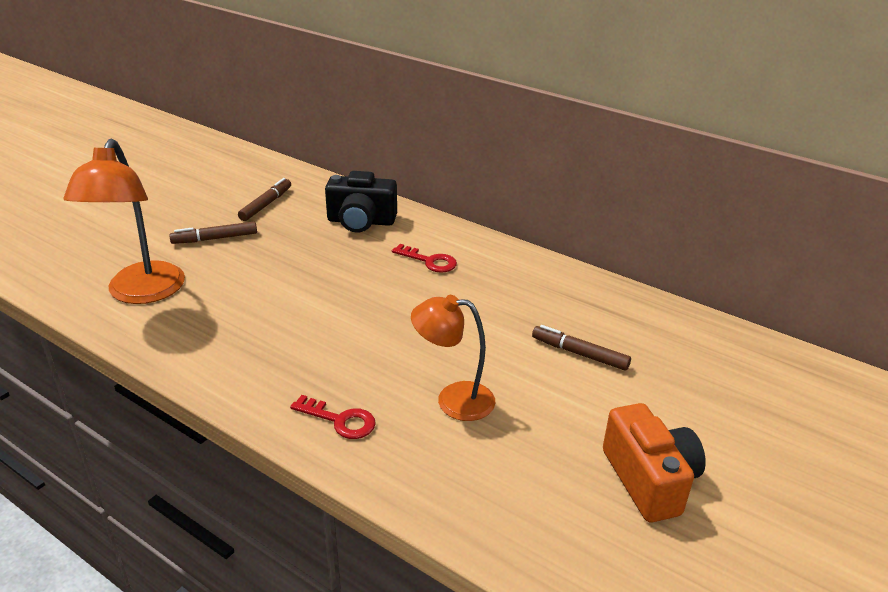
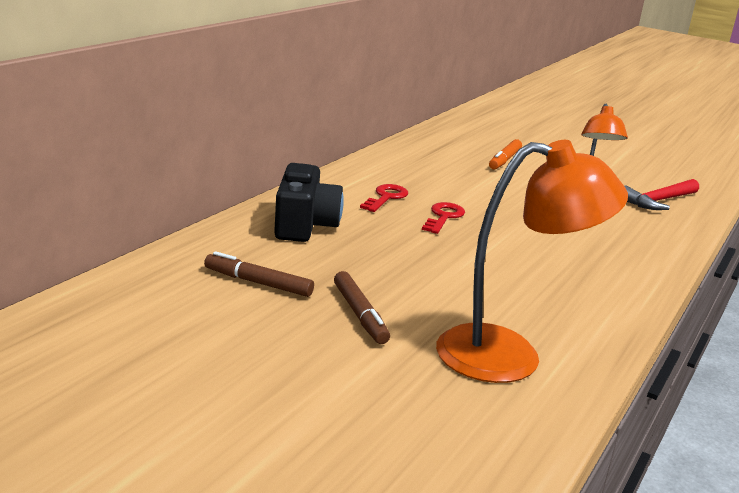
camera: 95 degrees left, 10 degrees down
red key [290,395,376,439] -> red key moved to [422,202,465,234]
brown marker [532,325,631,371] -> orange marker [489,139,522,170]
orange camera [603,403,706,522] -> none
none -> red hammer [625,179,699,210]

